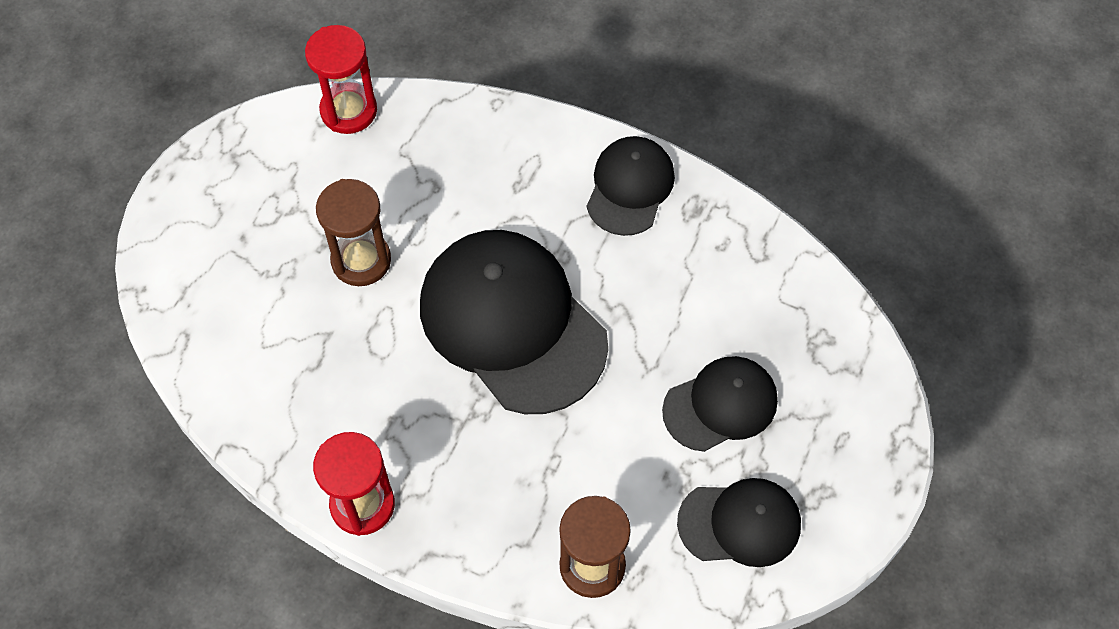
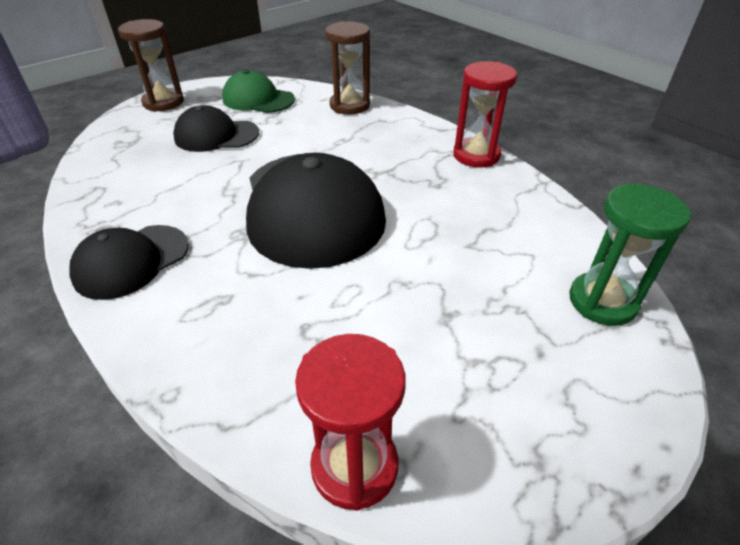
camera: 155 degrees left, 20 degrees down
brown hourglass [316,179,391,286] -> brown hourglass moved to [118,19,184,112]
black cap [677,478,801,567] -> green cap [222,70,295,113]
none -> green hourglass [569,183,691,326]

